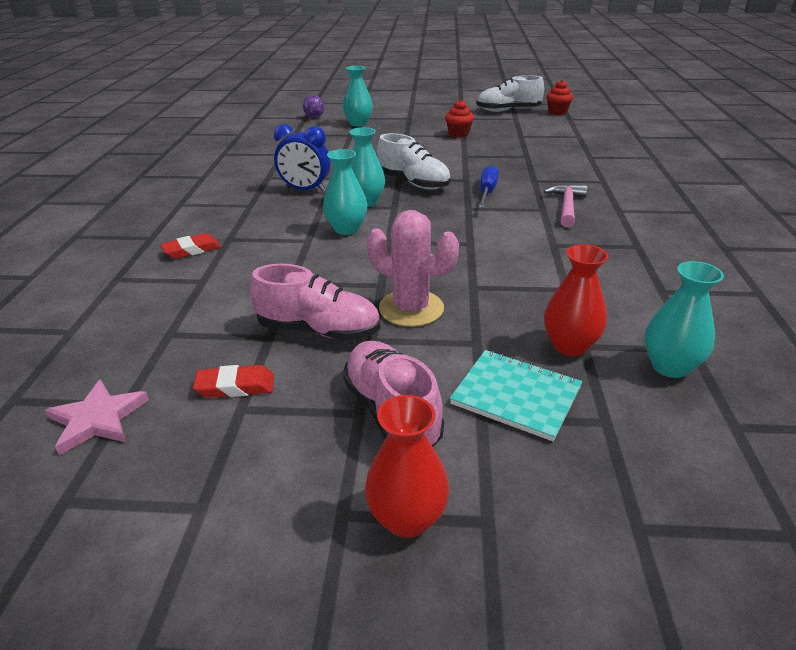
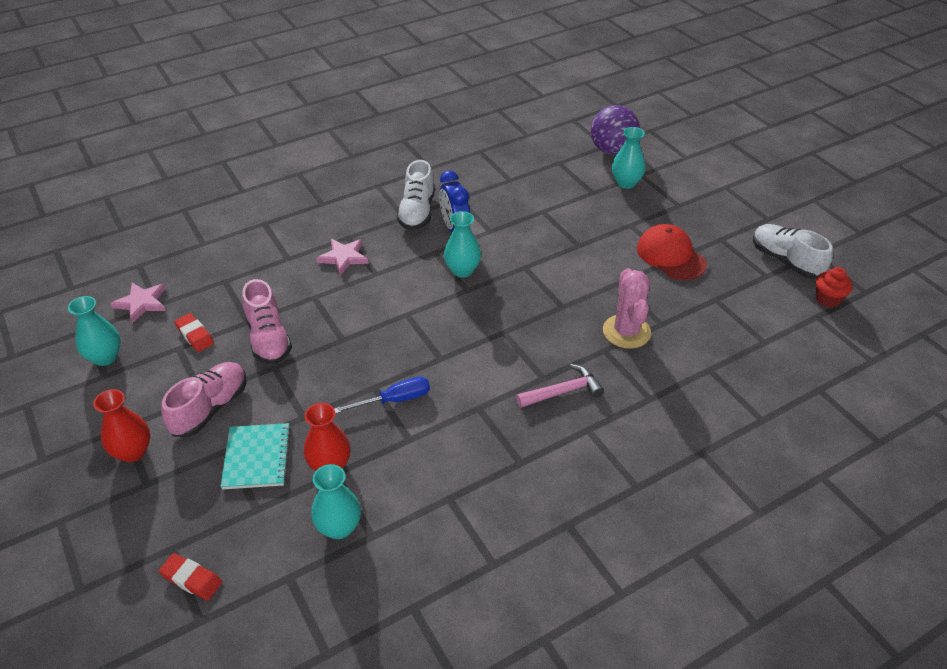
camera: 55 degrees right, 10 degrees up
red eraser [160,233,221,259] -> red eraser moved to [159,553,222,600]
purple ball [303,95,324,118] -> purple ball [591,105,640,155], size x2.05
turquoise vase [323,149,367,235] -> turquoise vase moved to [68,296,121,366]
pink cactus [367,210,459,327] -> pink cactus moved to [603,268,651,349]
white shoe [377,133,451,190] -> white shoe moved to [397,160,435,230]
red cupcake [445,99,474,138] -> red cap [637,224,707,280]
blue screwdriver [479,165,499,208] -> blue screwdriver moved to [335,377,430,414]
none -> pink star [317,239,369,276]

